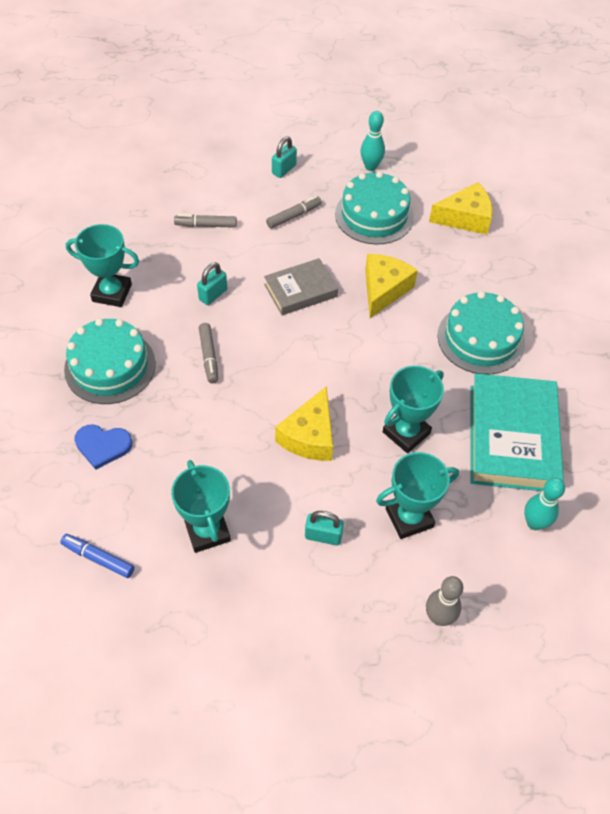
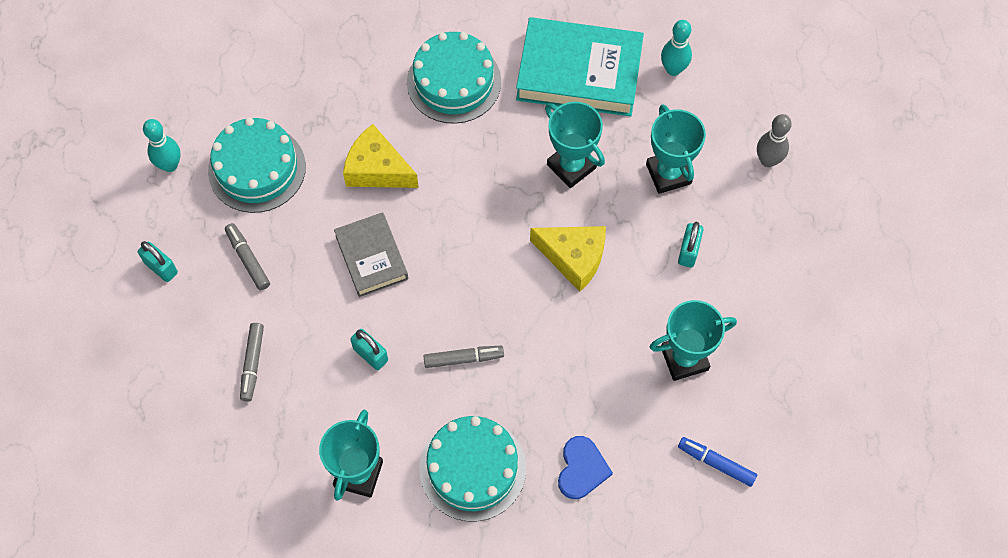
camera: 85 degrees left, 10 degrees up
blue marker [60,534,135,578] -> blue marker turned 90 degrees clockwise [678,437,757,487]
yellow cheese [429,182,493,235] -> none

